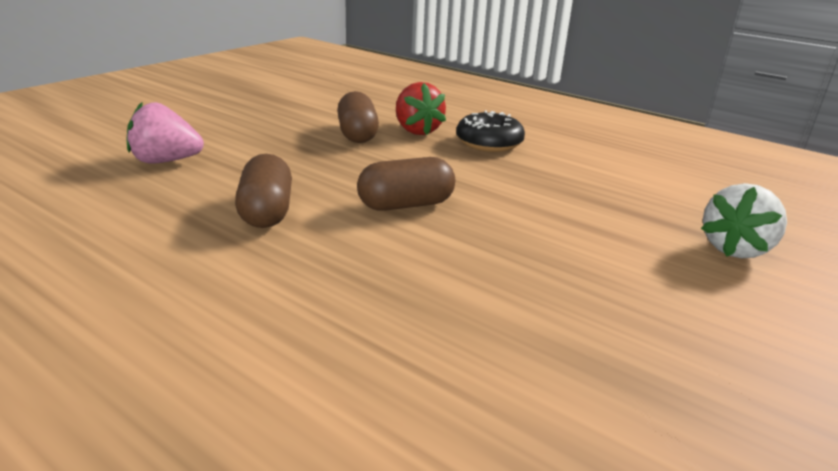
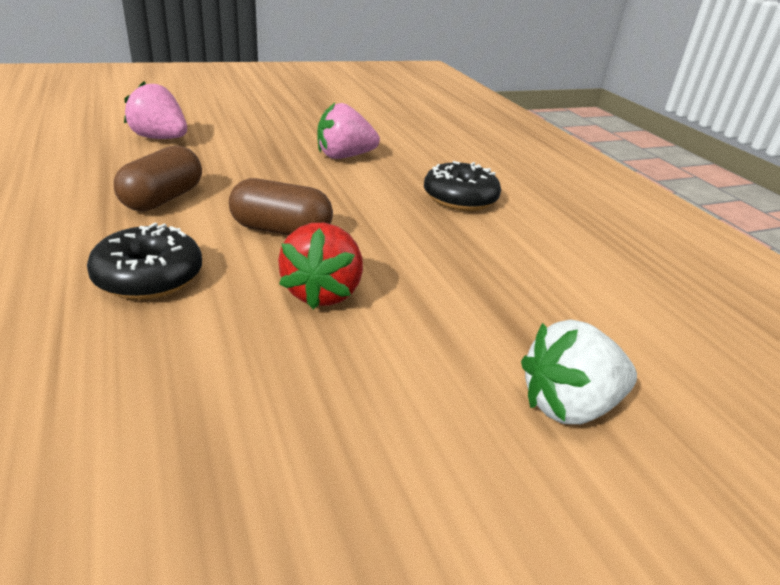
camera: 30 degrees right, 5 degrees up
brown capsule [337,91,379,143] -> pink strawberry [318,103,380,159]
red strawberry [396,82,446,135] -> red strawberry moved to [278,223,363,309]
none -> black donut [87,223,202,300]

